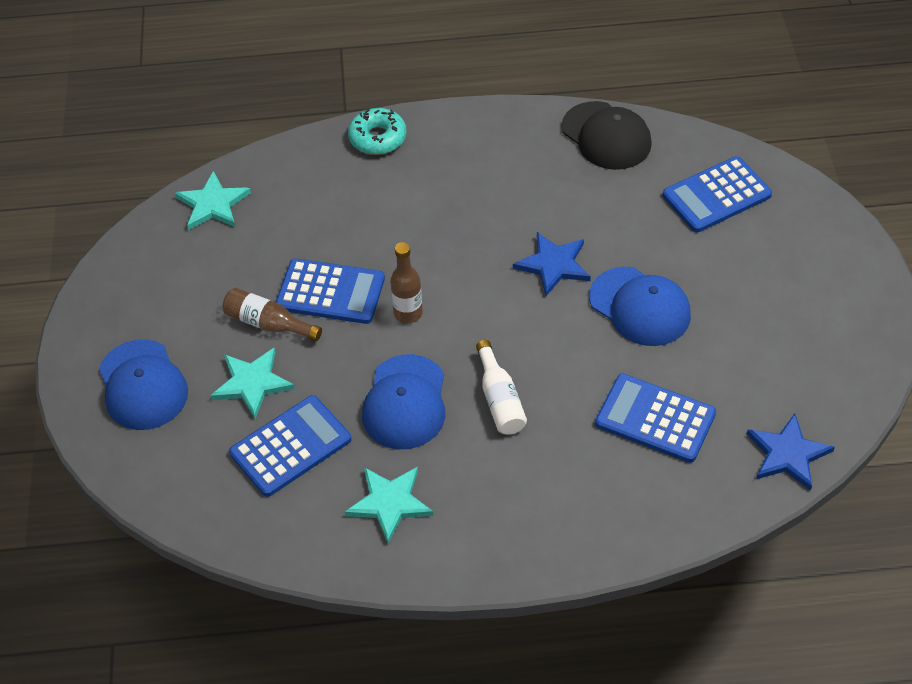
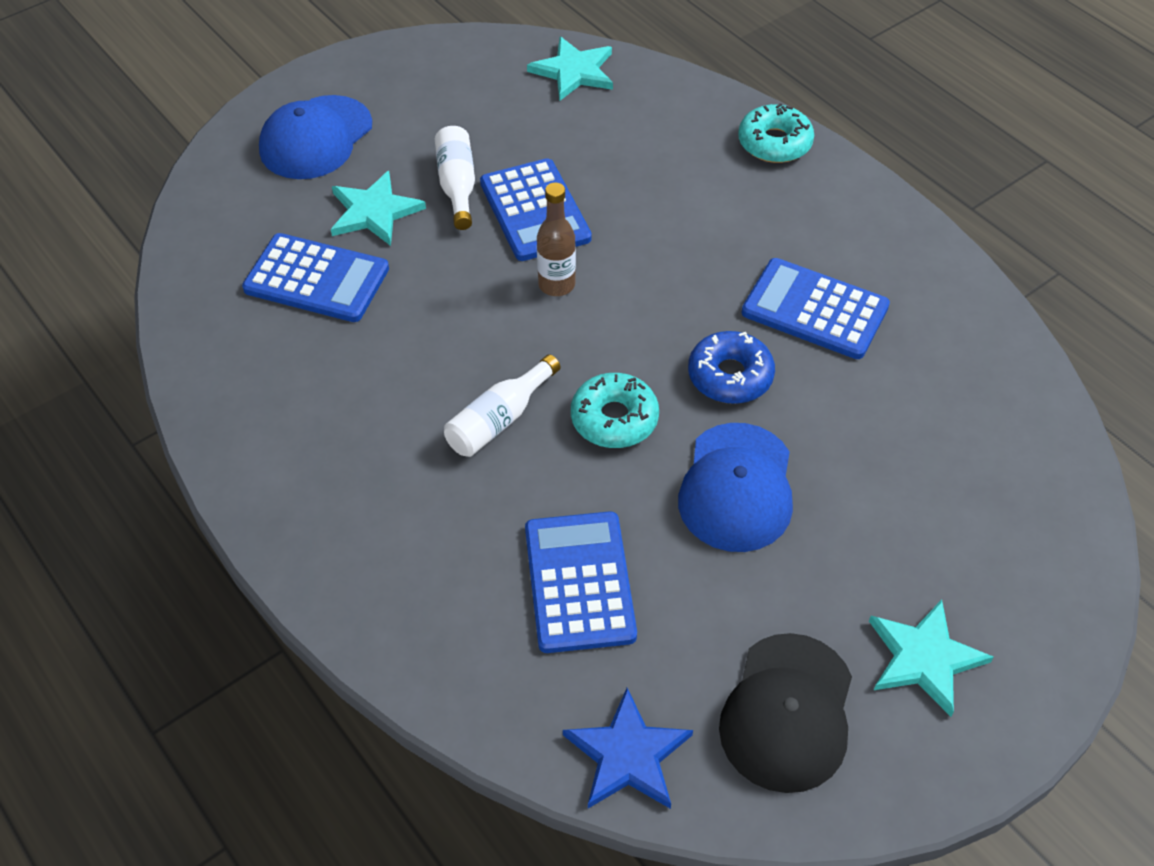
camera: 55 degrees right, 0 degrees up
brown bottle [223,288,322,341] -> white bottle [435,126,475,230]
turquoise star [345,467,434,544] -> turquoise star moved to [869,600,993,717]
blue cap [362,354,445,449] -> none
blue star [513,232,591,296] -> blue donut [688,331,775,404]
black cap [561,101,652,170] -> black cap moved to [719,633,852,793]
blue calculator [662,156,772,232] -> blue calculator moved to [742,258,890,359]
none -> turquoise donut [571,373,659,448]

